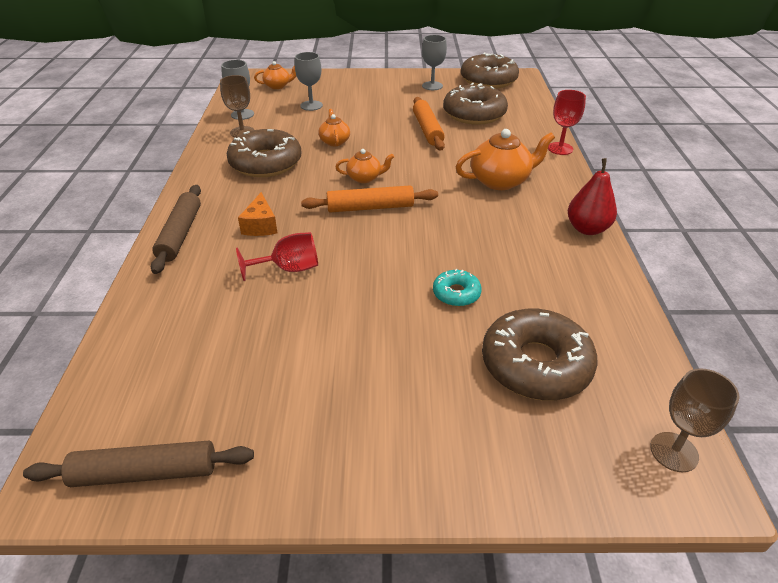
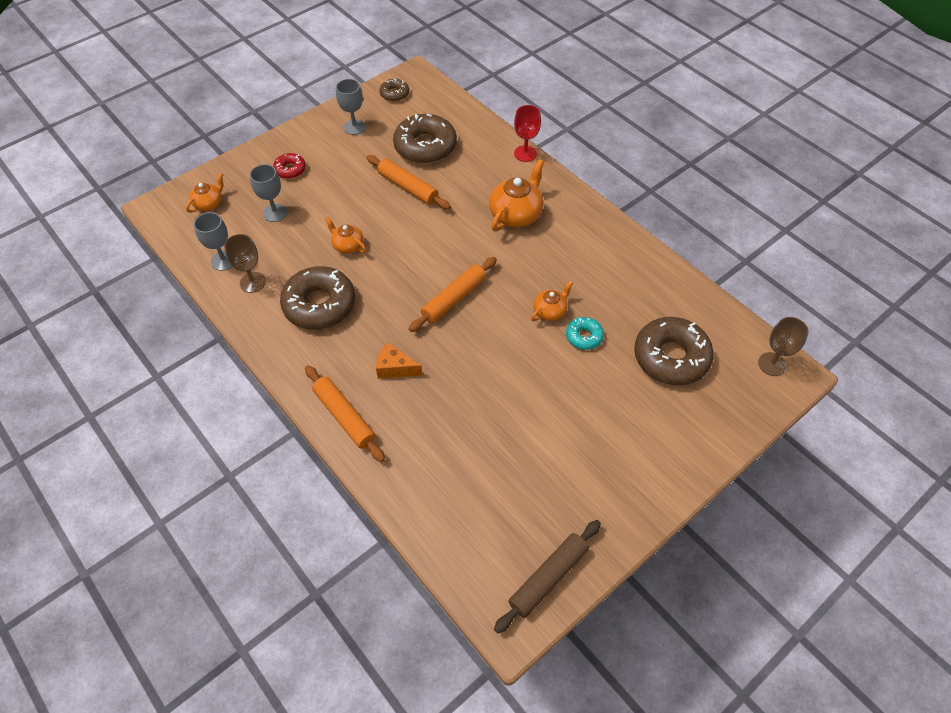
camera: 40 degrees left, 15 degrees up
brown rolling pin [151,185,201,274] -> orange rolling pin [305,365,385,462]
red goblet [236,232,318,281] -> none
orange cheese [238,192,277,236] -> orange cheese turned 150 degrees clockwise [376,342,423,379]
orange teapot [335,149,394,183] -> orange teapot moved to [531,281,573,321]
brown donut [461,52,519,89] -> brown donut [379,78,409,101], size x0.50
red pear [568,158,617,235] -> none
none -> red donut [273,153,306,179]

